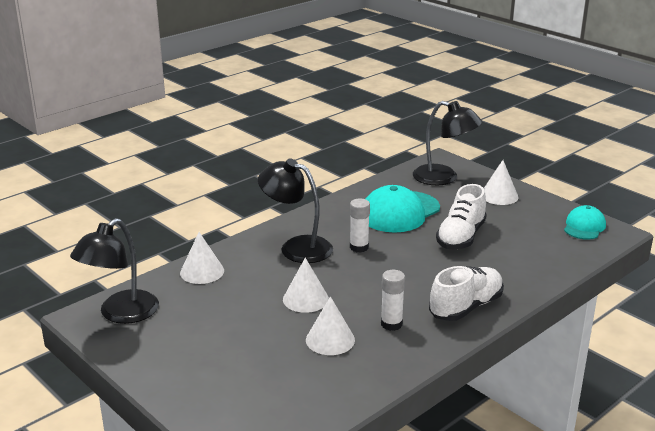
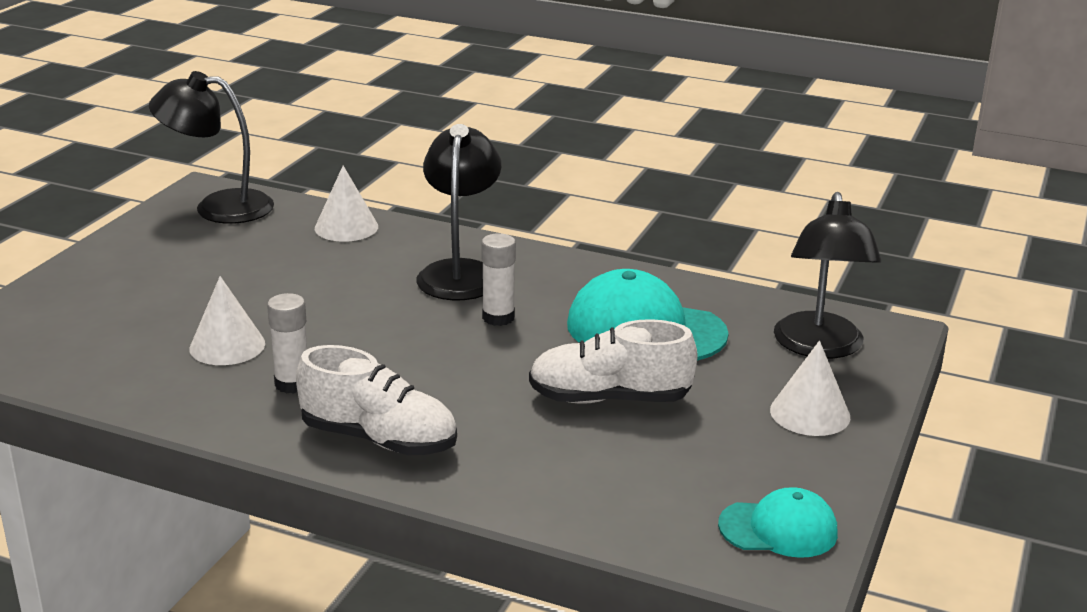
camera: 65 degrees right, 0 degrees up
white cone [283,258,329,313] -> none

